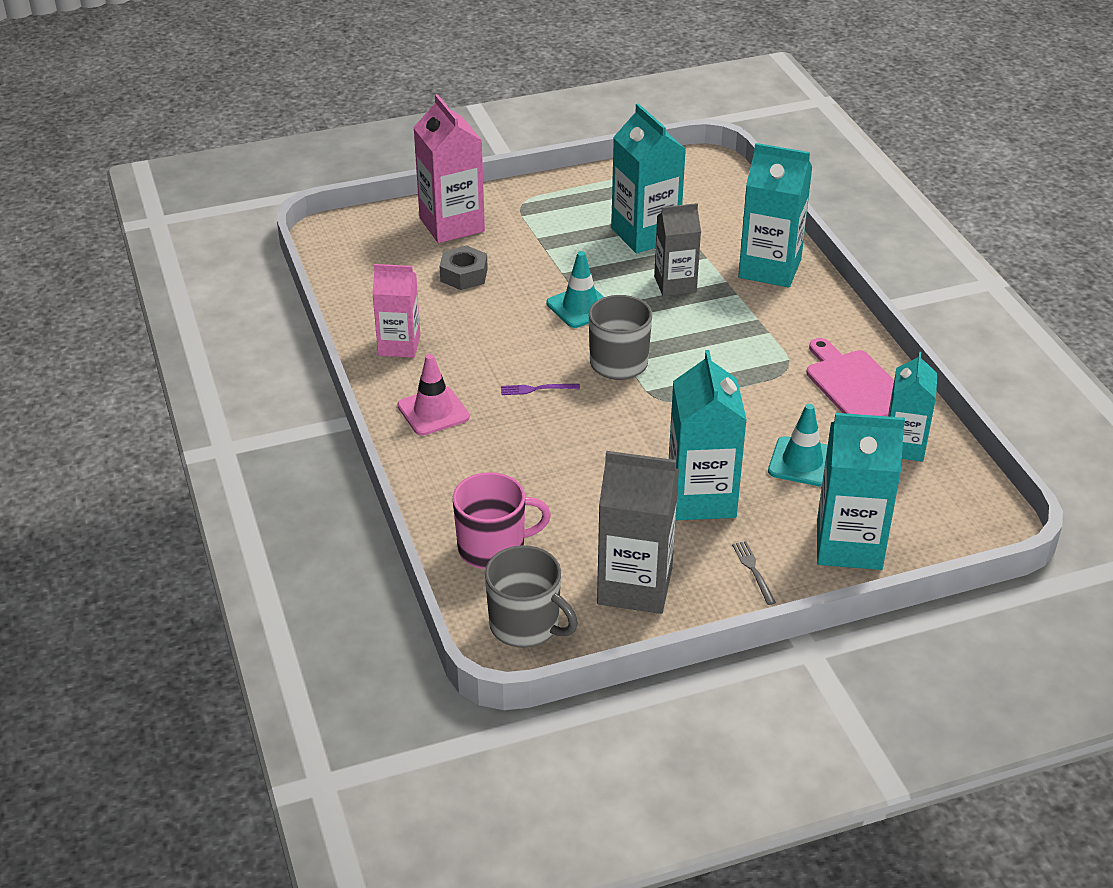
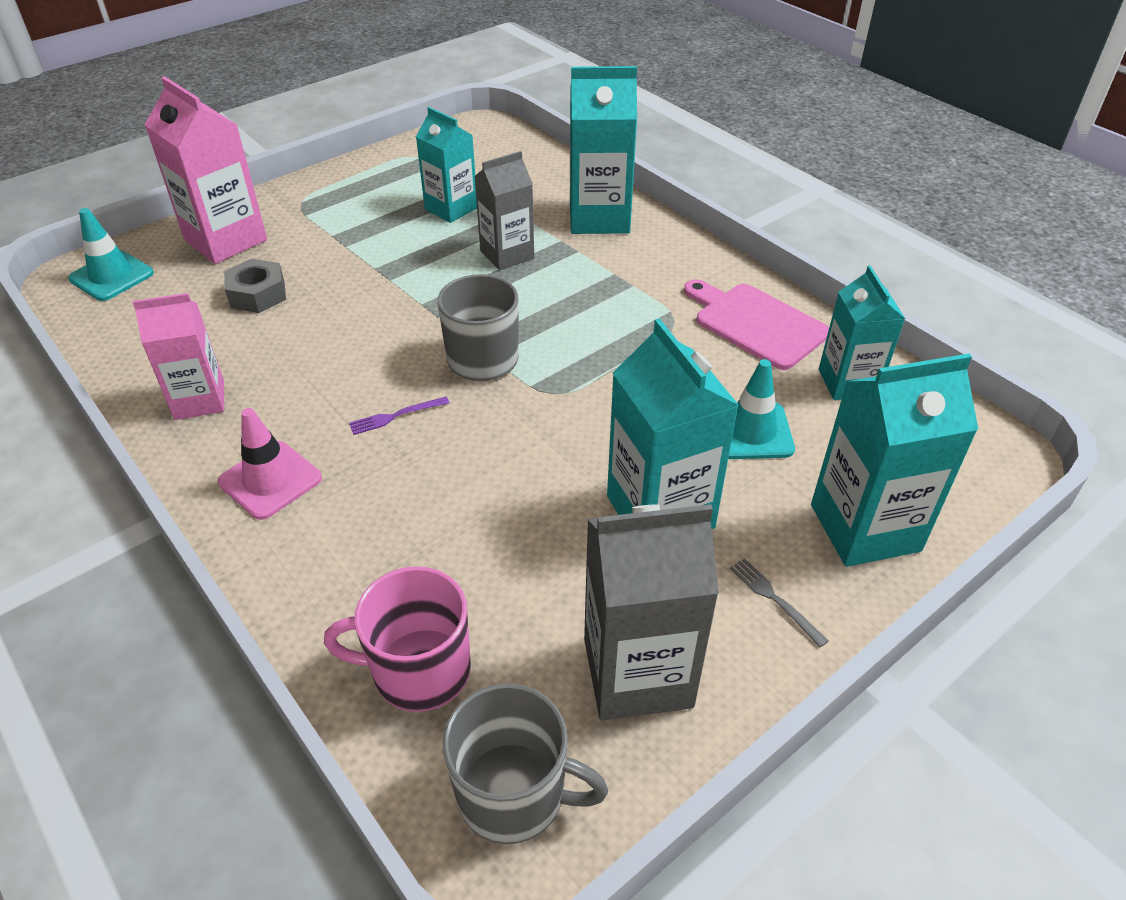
camera: 20 degrees left, 5 degrees up
pink mug [453,472,551,569] -> pink mug turned 150 degrees counterclockwise [324,566,471,712]
turquoise traffic cone [546,251,604,328] -> turquoise traffic cone moved to [68,208,154,301]
turquoise carton [611,104,686,253] -> turquoise carton [416,107,477,223], size x0.66

